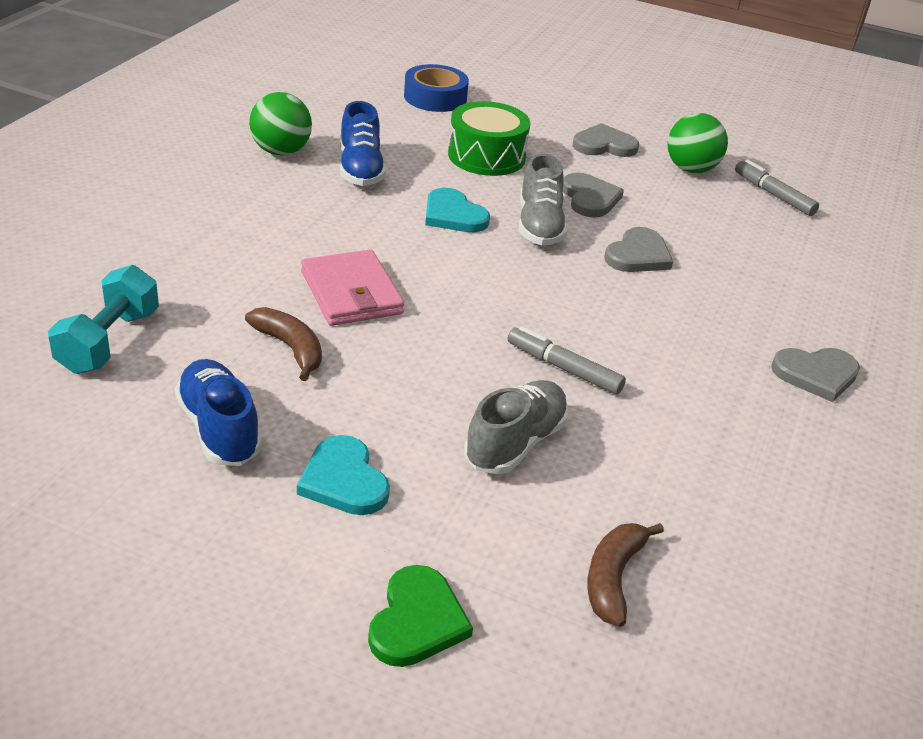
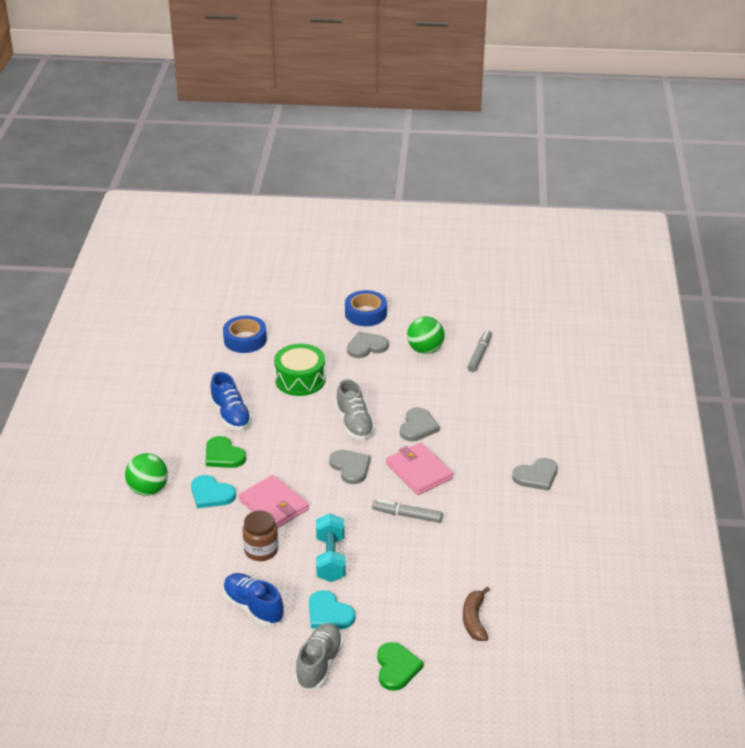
camera: 15 degrees left, 0 degrees up
turquoise dumbbell [48,265,159,374] -> turquoise dumbbell moved to [316,514,346,582]
brown banana [245,307,322,381] -> brown jar [242,510,278,561]
green ball [249,92,312,156] -> green ball moved to [125,453,168,496]
turquoise heart [425,188,490,232] -> turquoise heart moved to [191,475,236,508]
grey shoe [464,380,569,474] -> grey shoe moved to [295,623,343,690]
grey heart [563,173,624,217] -> grey heart moved to [329,450,371,484]
grey marker [735,159,819,216] -> grey marker turned 75 degrees clockwise [467,330,492,372]
none -> green heart [206,436,246,468]
none -> blue tape [345,290,387,326]
none -> pink wallet [386,443,453,495]

